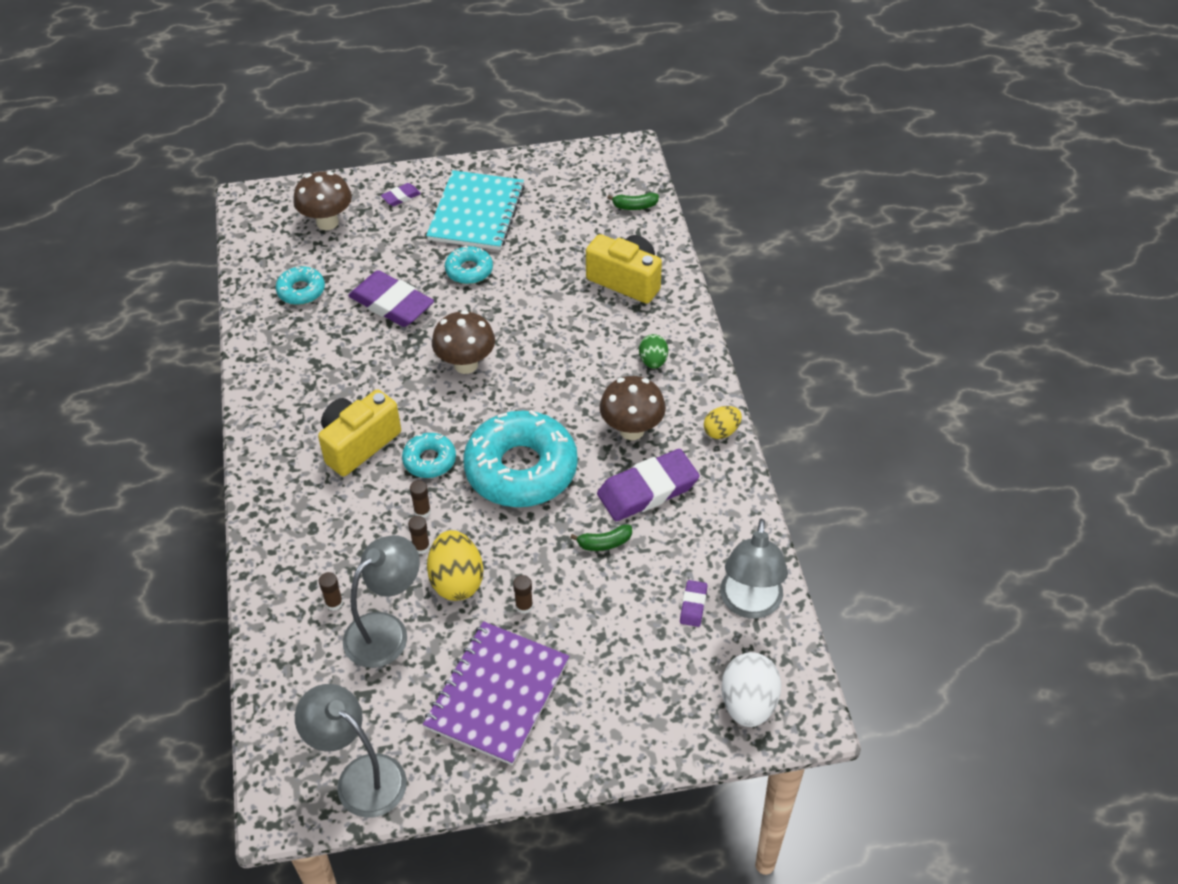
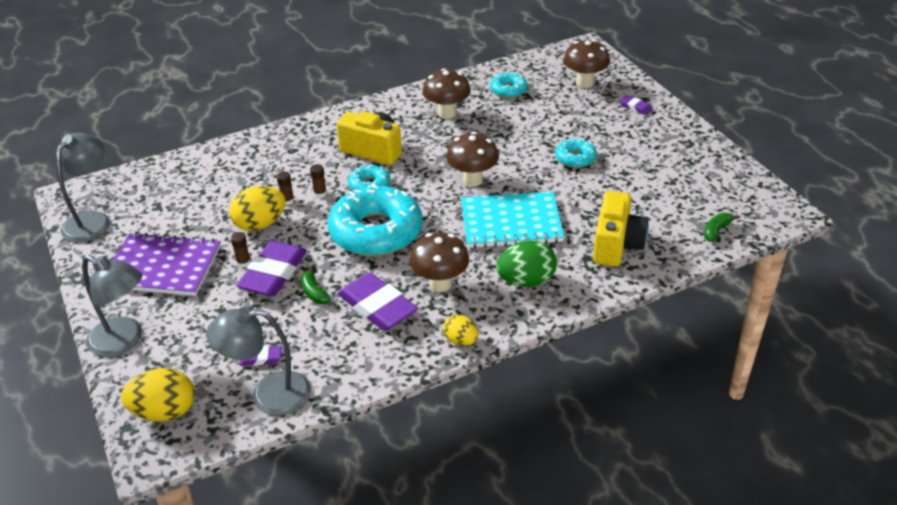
camera: 75 degrees right, 10 degrees down
brown glue stick [319,572,343,611] -> none
grey lamp [343,535,420,668] -> grey lamp moved to [82,255,142,357]
purple eraser [348,270,434,327] -> purple eraser moved to [236,241,307,296]
turquoise notebook [426,170,525,250] -> turquoise notebook moved to [461,191,564,248]
green banana [607,193,659,210] -> green banana turned 60 degrees clockwise [704,213,739,242]
green egg [639,334,668,368] -> green egg [496,240,557,287], size x1.67
white egg [721,652,781,727] -> yellow egg [121,368,195,422]
none -> brown mushroom [422,68,471,119]

